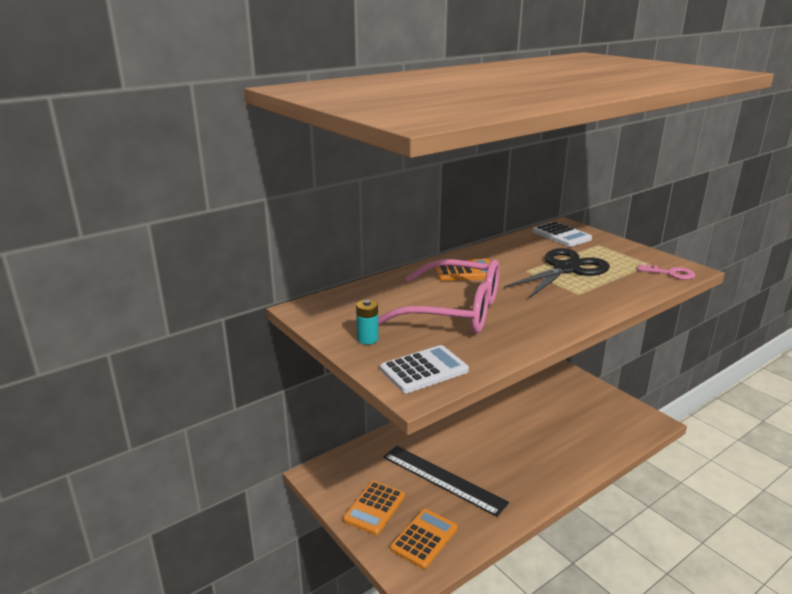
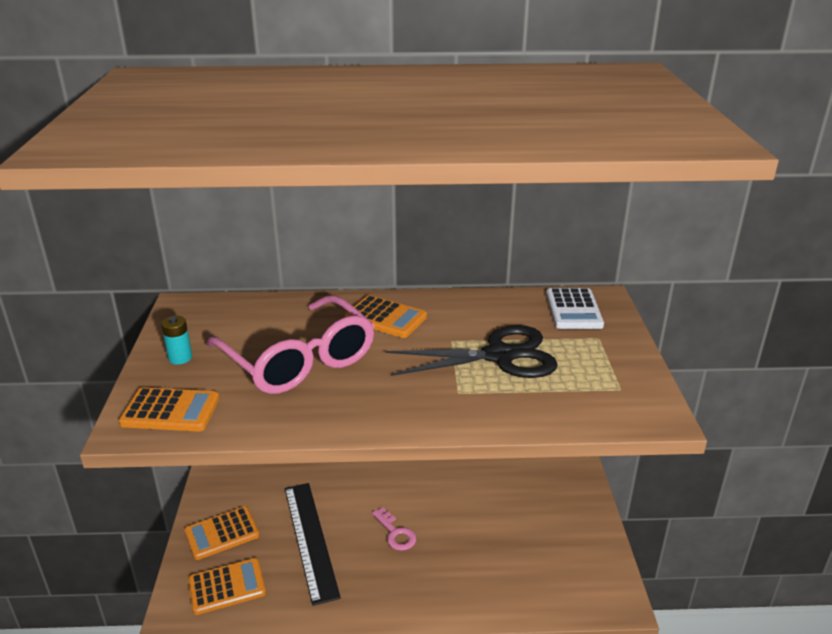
camera: 35 degrees right, 5 degrees up
white calculator [380,345,469,393] -> orange calculator [119,387,219,432]
pink key [638,264,695,280] -> pink key moved to [372,507,416,551]

